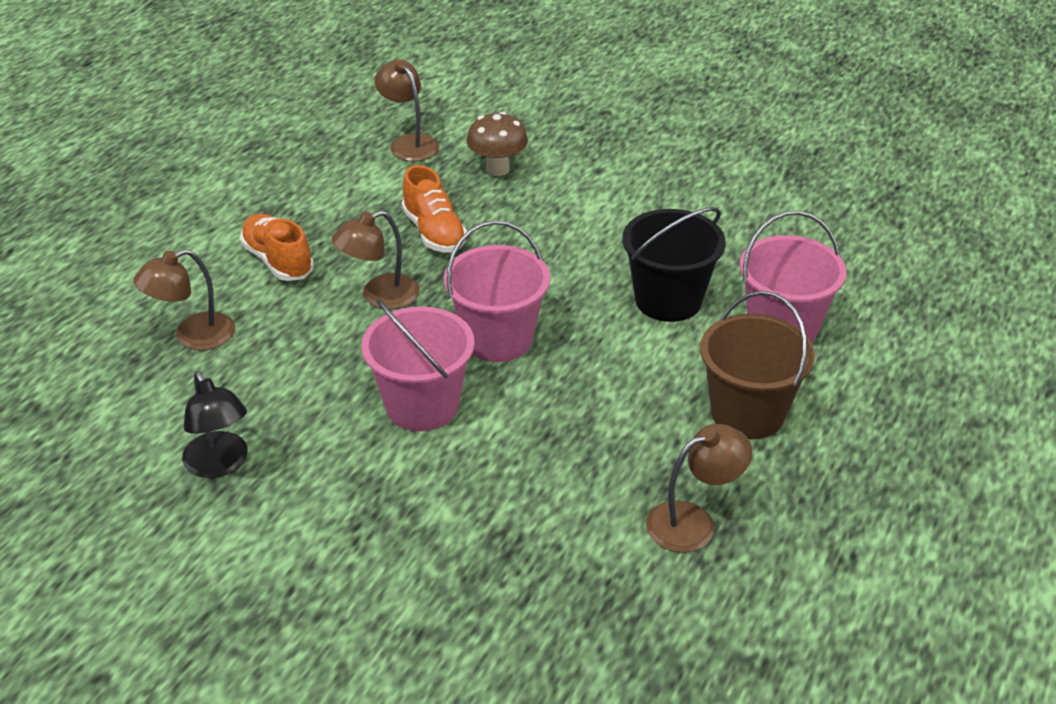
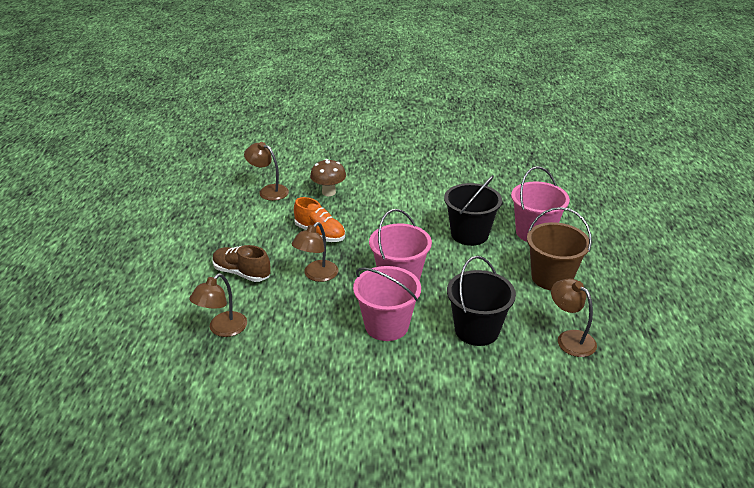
camera: 25 degrees left, 5 degrees down
black lamp [182,371,248,478] -> none
orange shoe [240,214,314,281] -> brown shoe [213,245,271,282]
brown lamp [646,424,752,553] -> brown lamp turned 75 degrees counterclockwise [551,279,597,357]
none -> black bucket [447,256,516,346]

